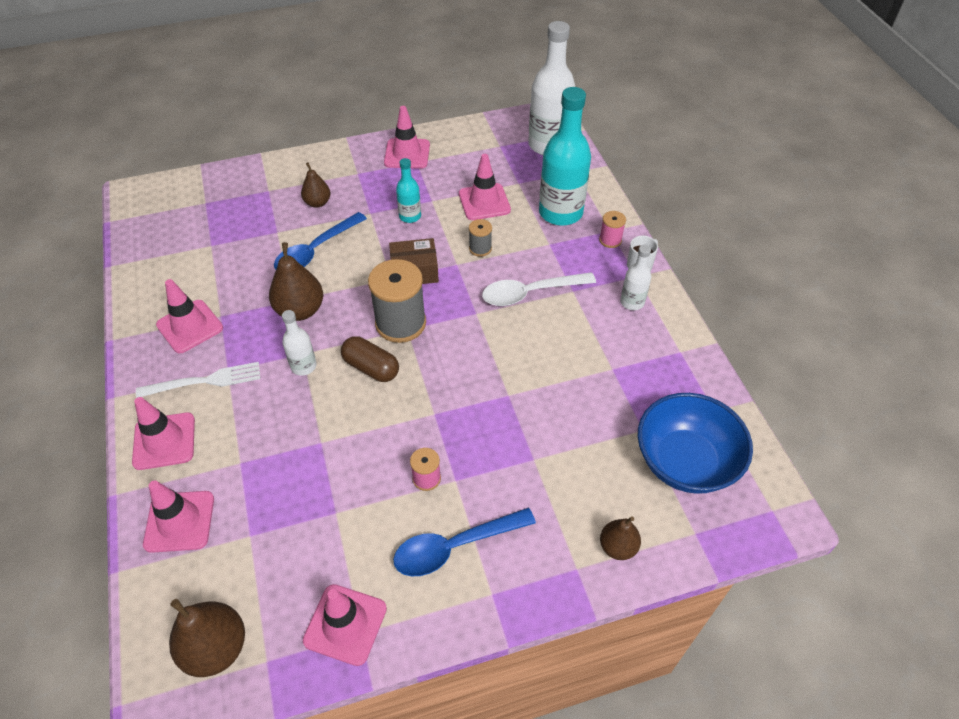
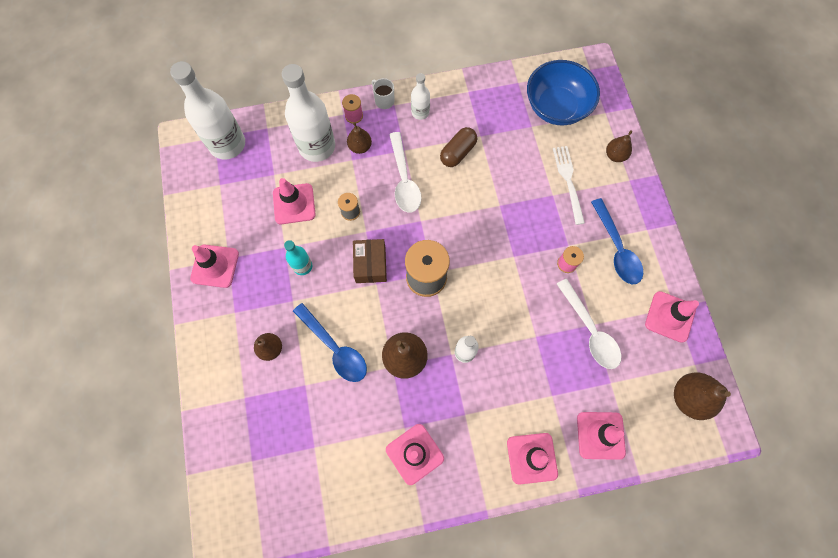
camera: 85 degrees left, 20 degrees up
white fork [136,362,261,398] -> white fork moved to [553,146,585,225]
brown capsule [341,336,399,382] -> brown capsule moved to [440,127,477,167]
turquoise bottle [539,87,591,226] -> white bottle [282,64,335,162]
none -> brown pear [347,122,372,154]
none -> white spoon [557,279,621,369]

